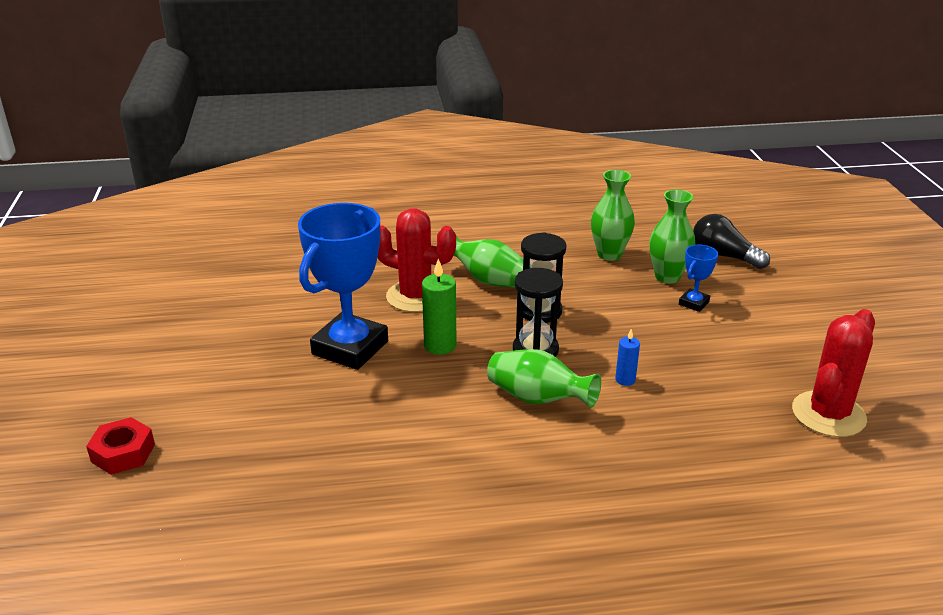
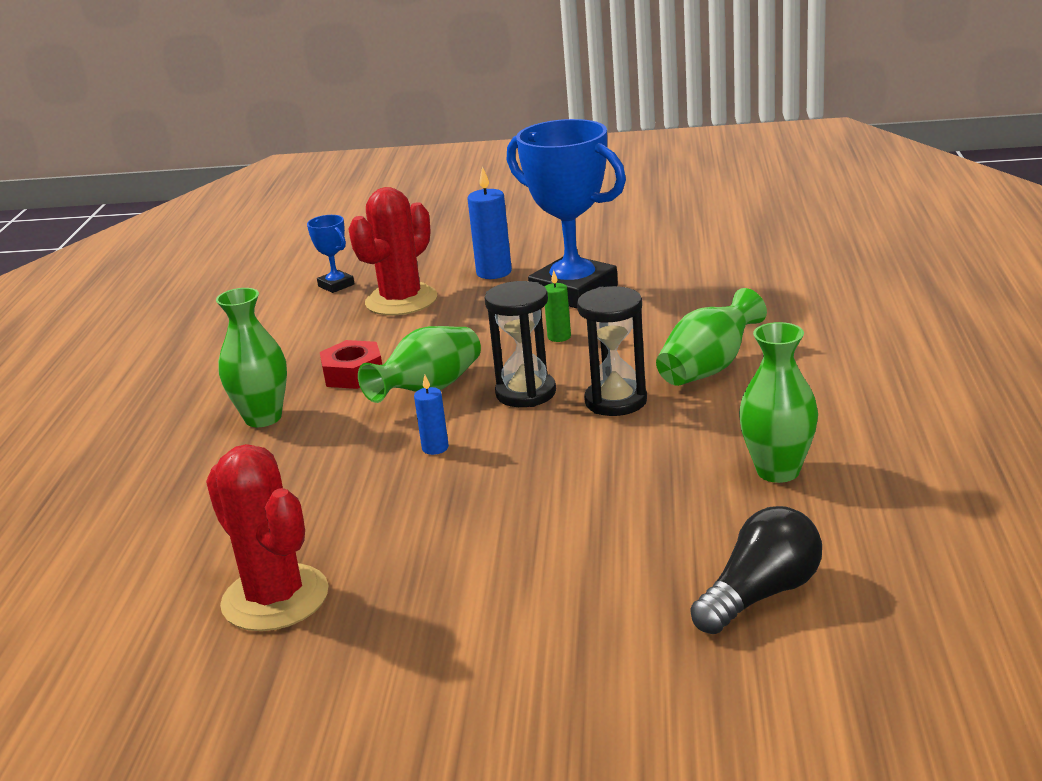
camera: 105 degrees right, 5 degrees down
red nut [86,417,155,475] -> red nut moved to [320,340,382,389]
red cactus [378,208,456,312] -> red cactus moved to [348,187,437,315]
green candle [422,259,457,355] -> green candle [545,270,571,342], size x0.59
green vase [649,189,695,284] -> green vase moved to [216,288,287,427]
blue trophy [679,245,718,312] -> blue trophy moved to [307,215,355,293]
none -> blue candle [467,167,512,279]

